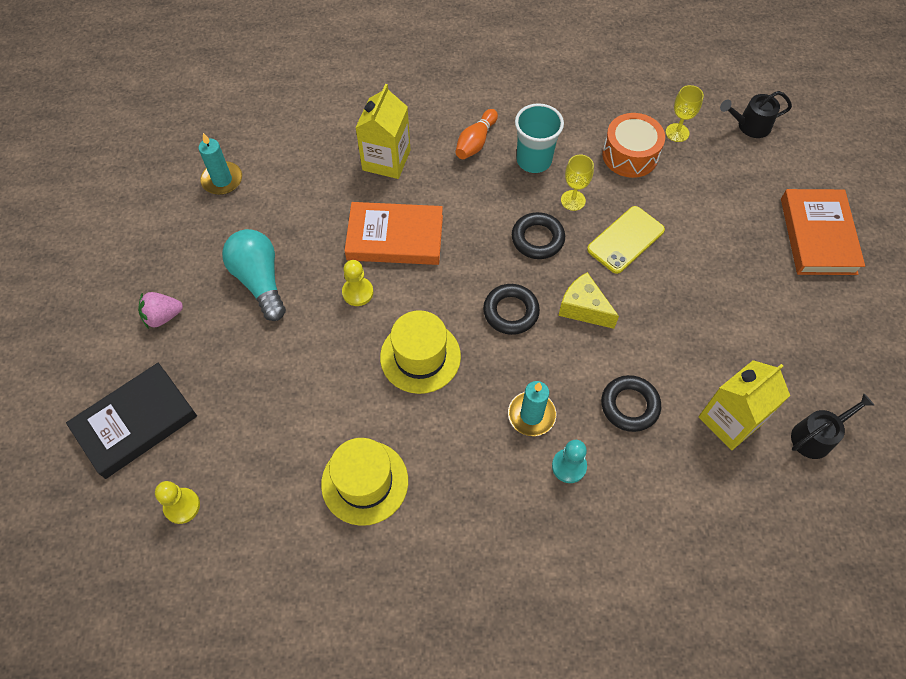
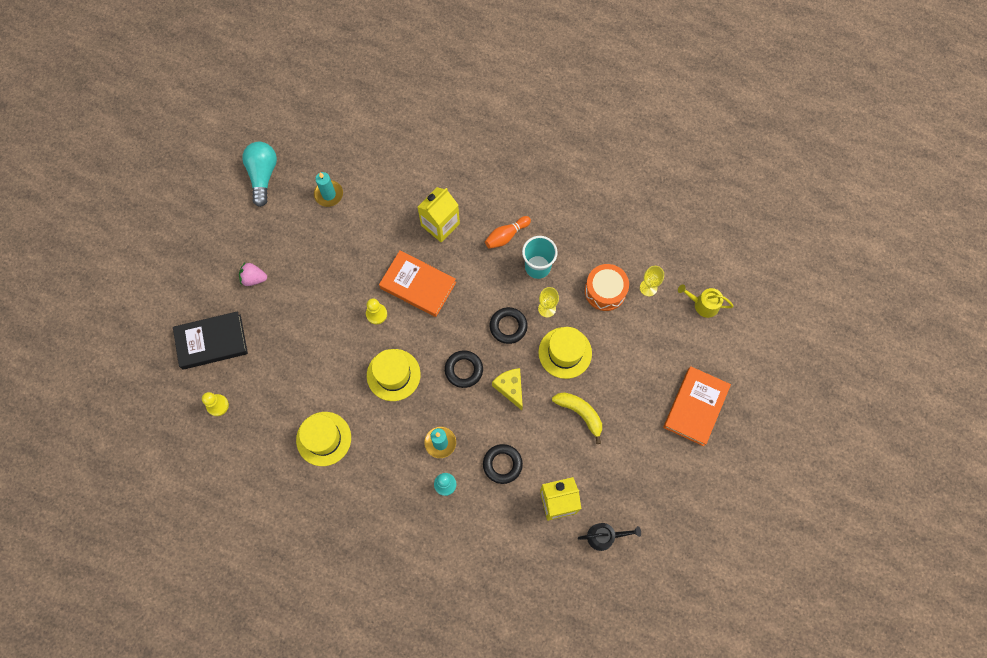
camera: 25 degrees right, 10 degrees up
turquoise light bulb [222,229,286,321] -> turquoise light bulb moved to [242,142,277,207]
yellow phone [587,206,665,274] -> yellow hat [538,327,592,379]
black watering can [720,91,792,138] -> yellow watering can [678,284,734,318]
none -> yellow banana [552,392,602,444]

